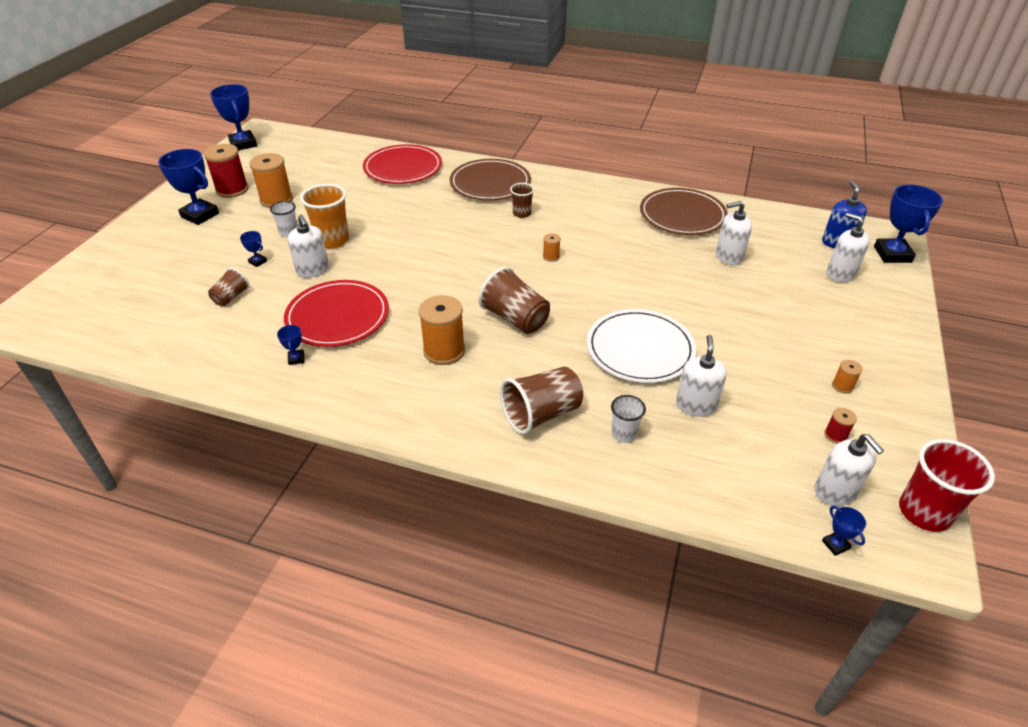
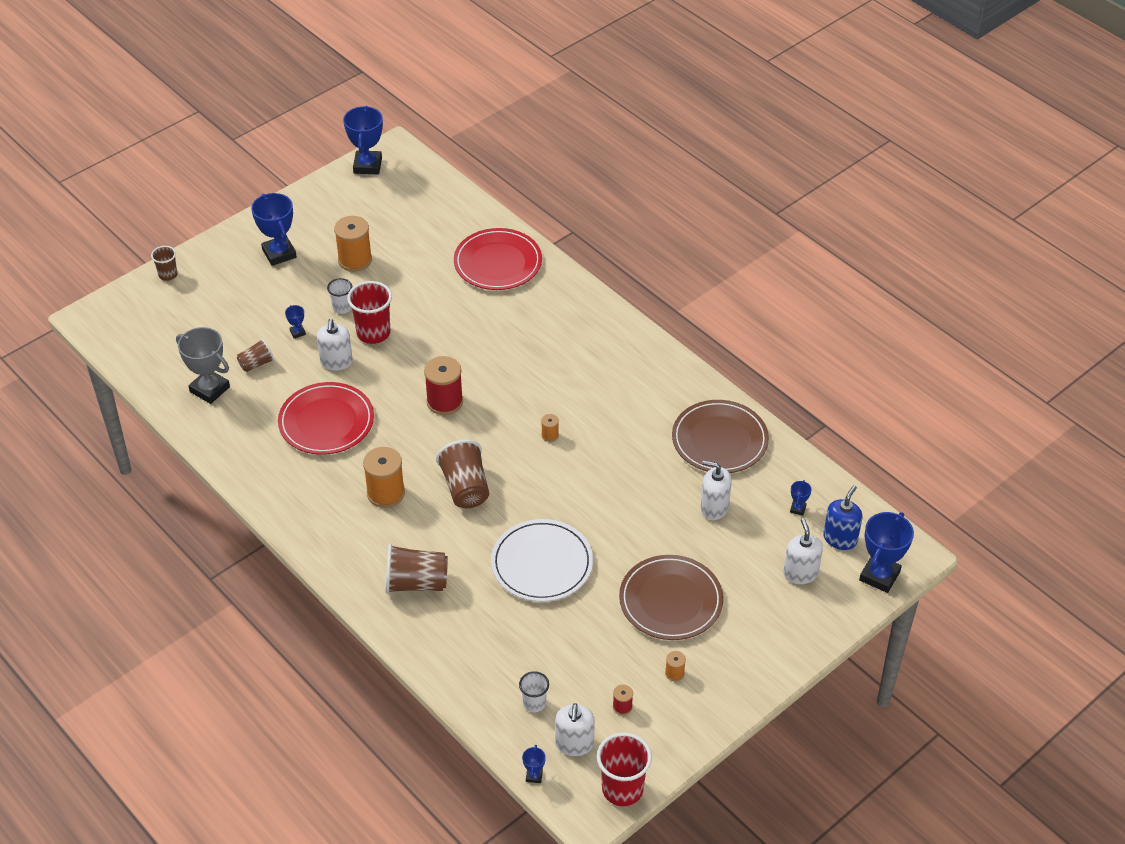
camera: 30 degrees right, 5 degrees up
red spool [204,144,248,198] -> red spool moved to [424,356,463,415]
blue trophy [277,325,304,365] -> blue trophy moved to [790,480,812,516]
orange cup [300,184,349,248] -> red cup [347,281,392,344]
brown plate [450,159,531,201] -> brown plate moved to [619,555,723,640]
brown cup [510,183,534,218] -> brown cup moved to [151,246,177,281]
white cup [611,395,646,443] -> white cup moved to [519,671,549,712]
white soap dispenser [676,335,727,417] -> none
none -> grey trophy [176,327,230,404]

